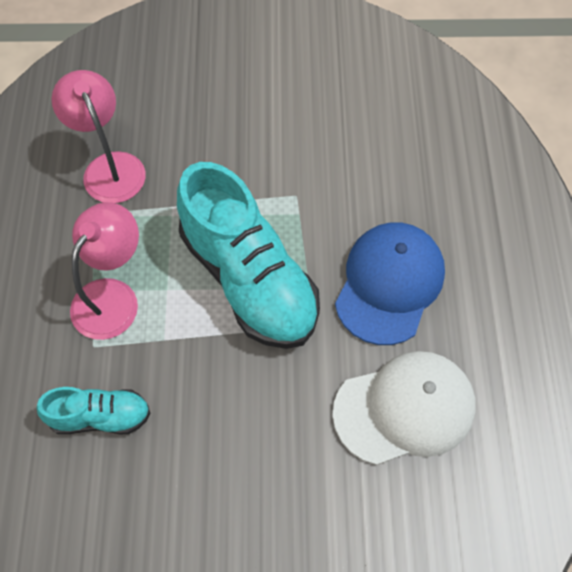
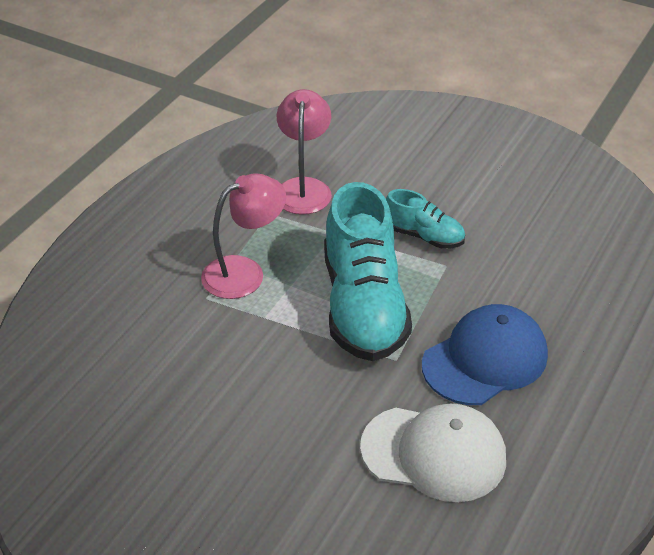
camera: 30 degrees right, 20 degrees down
turquoise shoe [37,387,150,434] -> turquoise shoe moved to [386,189,465,249]

